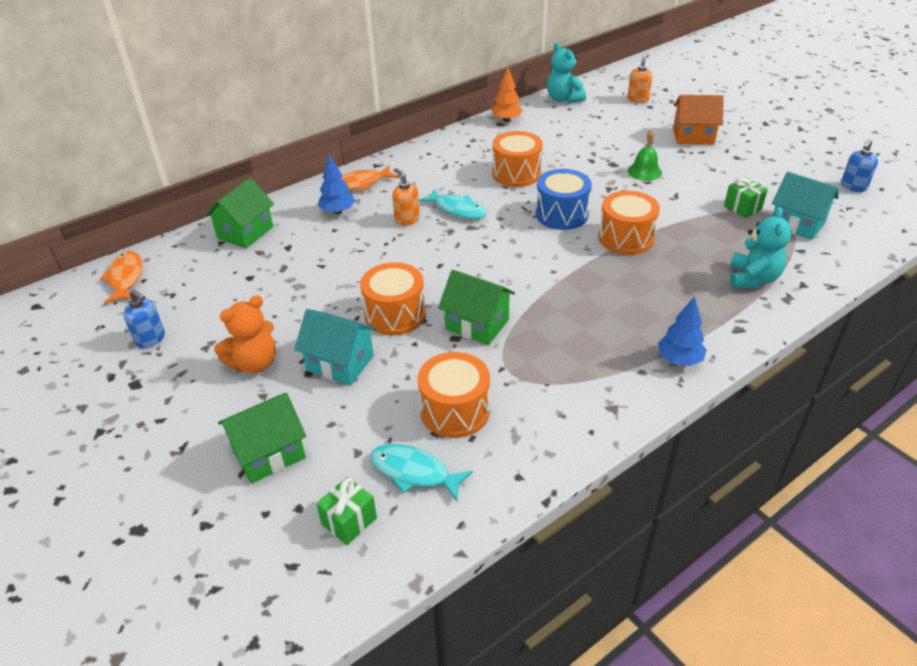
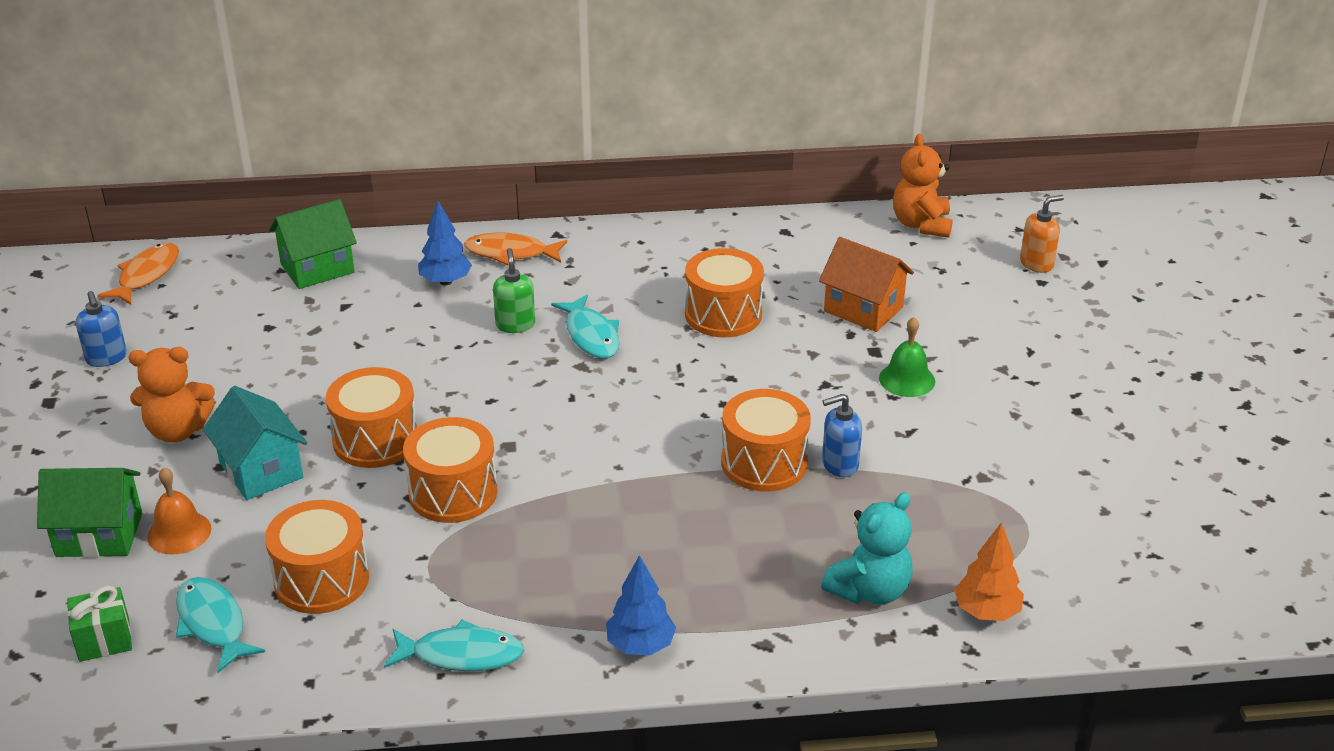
camera: 30 degrees right, 5 degrees down
orange soap dispenser [392,168,420,226] -> green soap dispenser [493,248,535,333]
green house [438,270,515,345] -> orange drum [403,417,498,523]
orange tree [492,67,523,122] -> orange tree moved to [954,522,1024,621]
blue drum [536,169,592,230] -> none
turquoise teddy bear [547,43,586,103] -> orange teddy bear [893,134,953,238]
orange house [673,95,724,144] -> orange house moved to [819,237,914,332]
green gift [724,177,768,218] -> none
turquoise house [772,172,839,240] -> none
blue soap dispenser [841,140,878,192] -> blue soap dispenser moved to [822,394,862,477]
none -> orange bell [147,467,211,554]
none -> turquoise fish [384,619,524,671]

